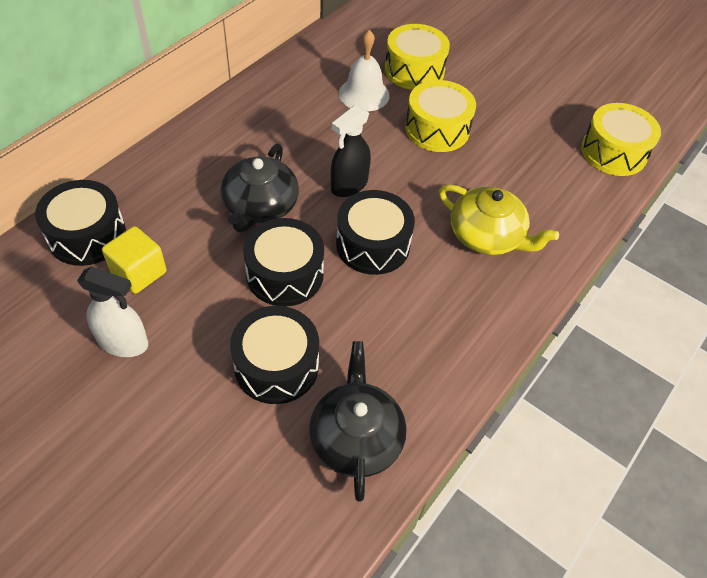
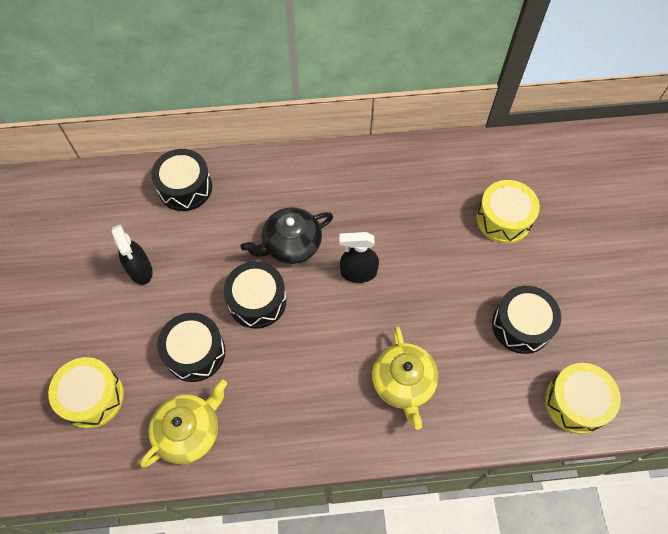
camera: 50 degrees right, 10 degrees up
white spray bottle [77,266,148,357] -> black spray bottle [111,224,153,285]
yellow cube [102,226,167,294] -> none
black teapot [309,341,406,502] -> yellow teapot [140,380,227,468]
black drum [336,190,415,275] -> black drum moved to [492,286,561,354]
white bell [339,30,390,112] -> none
yellow drum [405,80,476,152] -> yellow drum moved to [48,357,124,428]

